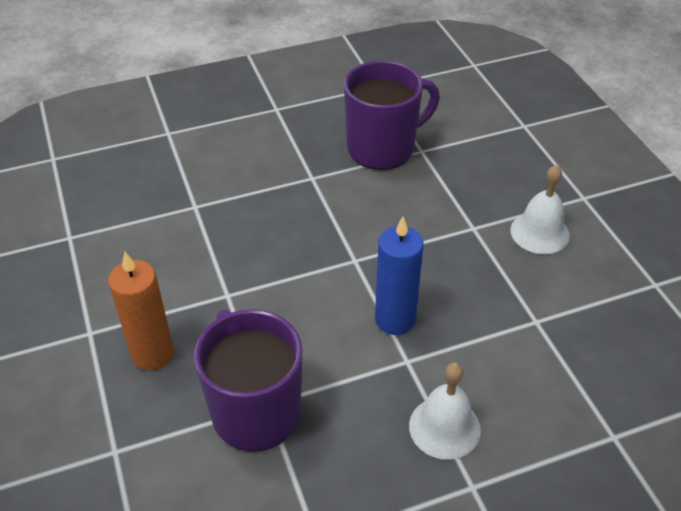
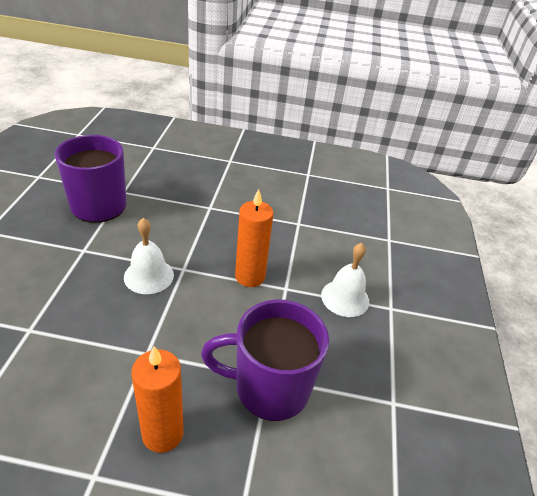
camera: 65 degrees left, 5 degrees down
blue candle [375,217,424,335] -> orange candle [235,189,273,287]
white bell [510,165,570,254] -> white bell moved to [124,218,174,294]

